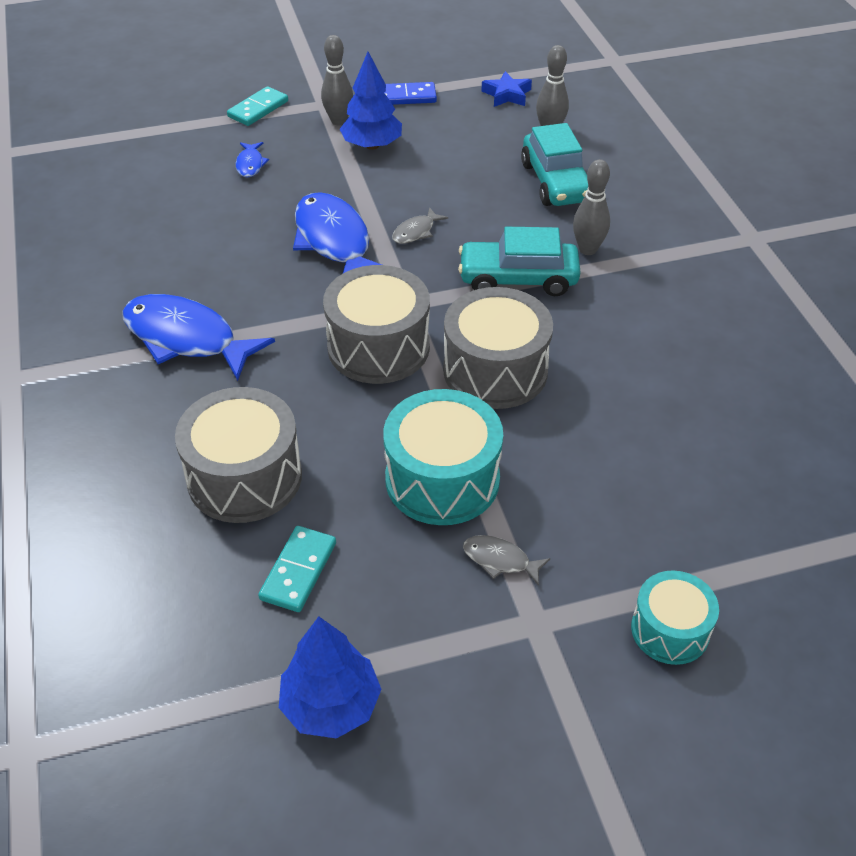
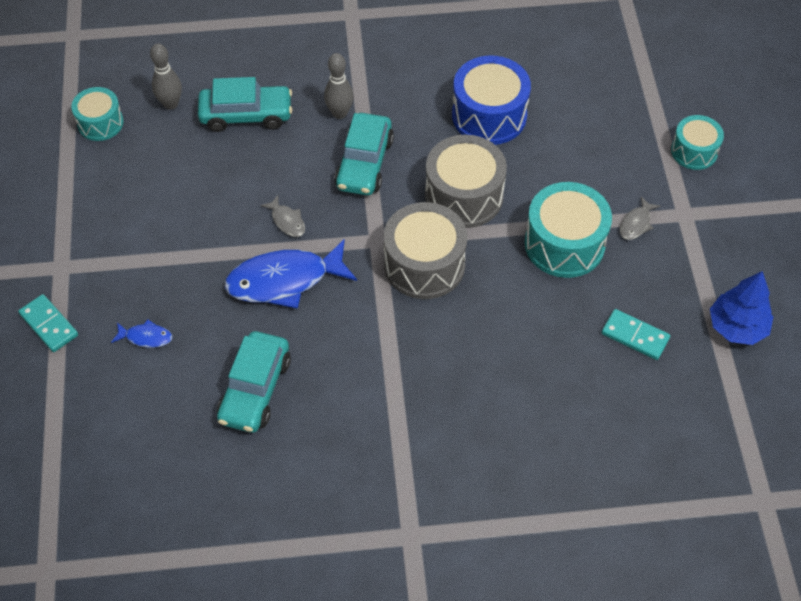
camera: 80 degrees left, 10 degrees up
blue fish [122,294,275,381] -> none
grey drum [175,387,302,523] -> none
grey bowling pin [321,35,353,125] -> none
blue tree [339,52,402,150] -> none
blue domino [384,82,437,105] -> none
blue star [481,71,532,107] -> turquoise drum [71,87,123,141]
none -> turquoise car [217,331,291,433]
none -> blue drum [452,56,531,145]

